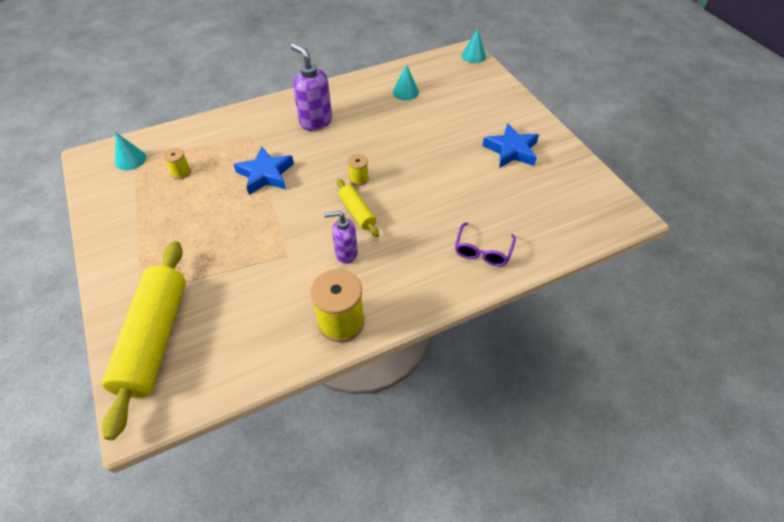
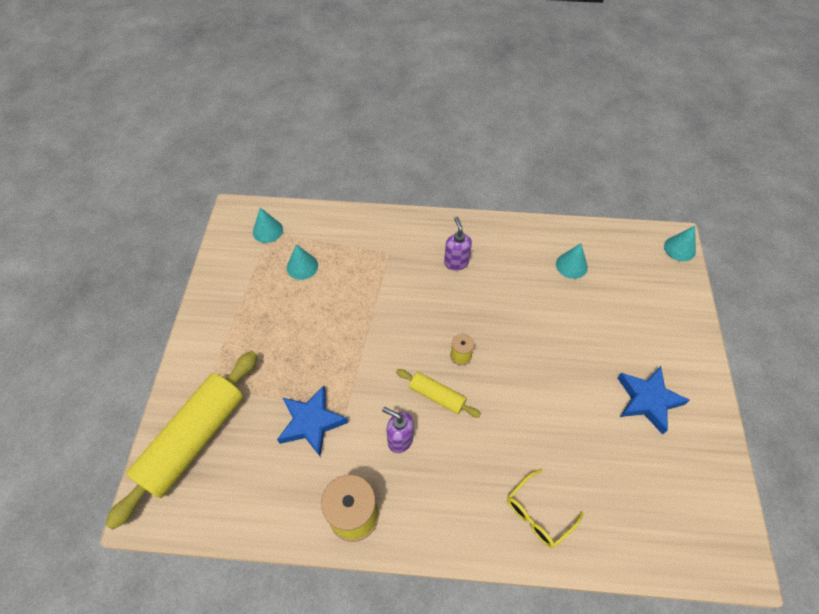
camera: 30 degrees right, 5 degrees up
yellow spool [163,148,191,179] -> turquoise cone [287,244,318,280]
blue star [233,147,294,195] -> blue star moved to [277,386,348,457]
purple soap dispenser [291,44,332,131] -> purple soap dispenser [444,217,472,270], size x0.65
yellow rolling pin [337,179,379,237] -> yellow rolling pin turned 60 degrees counterclockwise [396,369,481,417]
purple glasses [455,222,516,266] -> yellow glasses [507,469,584,548]

